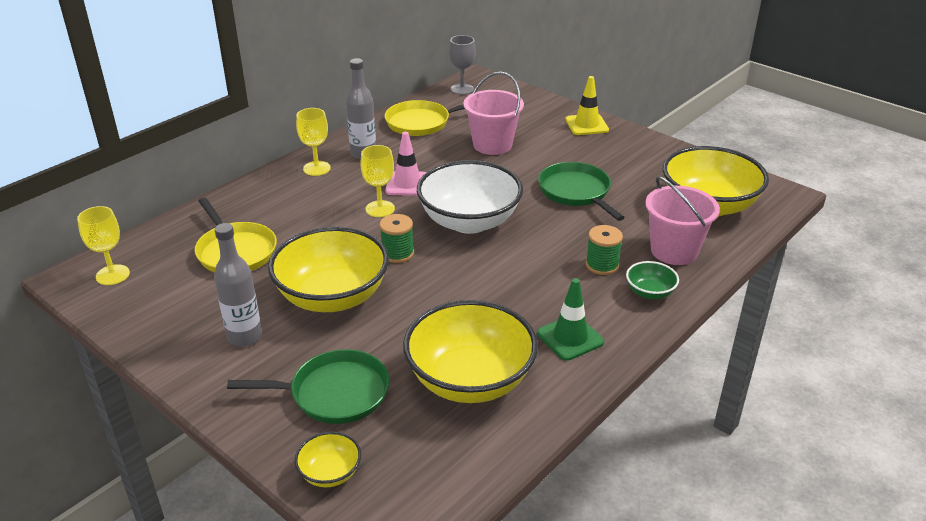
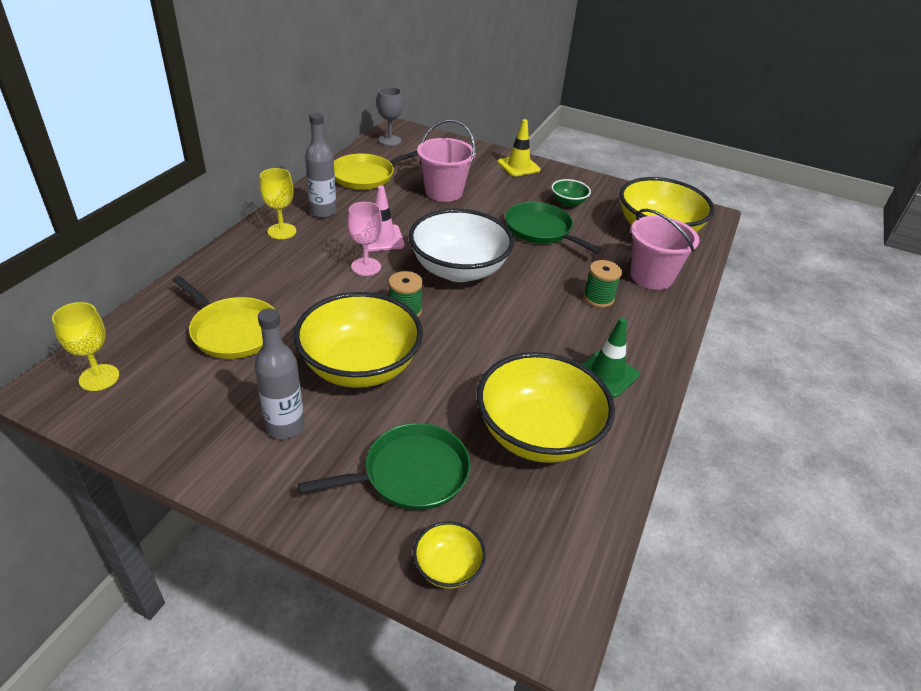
camera: 20 degrees left, 5 degrees up
yellow goblet [360,145,395,217] -> pink goblet [348,202,382,276]
green bowl [626,261,679,299] -> green bowl moved to [551,179,591,207]

